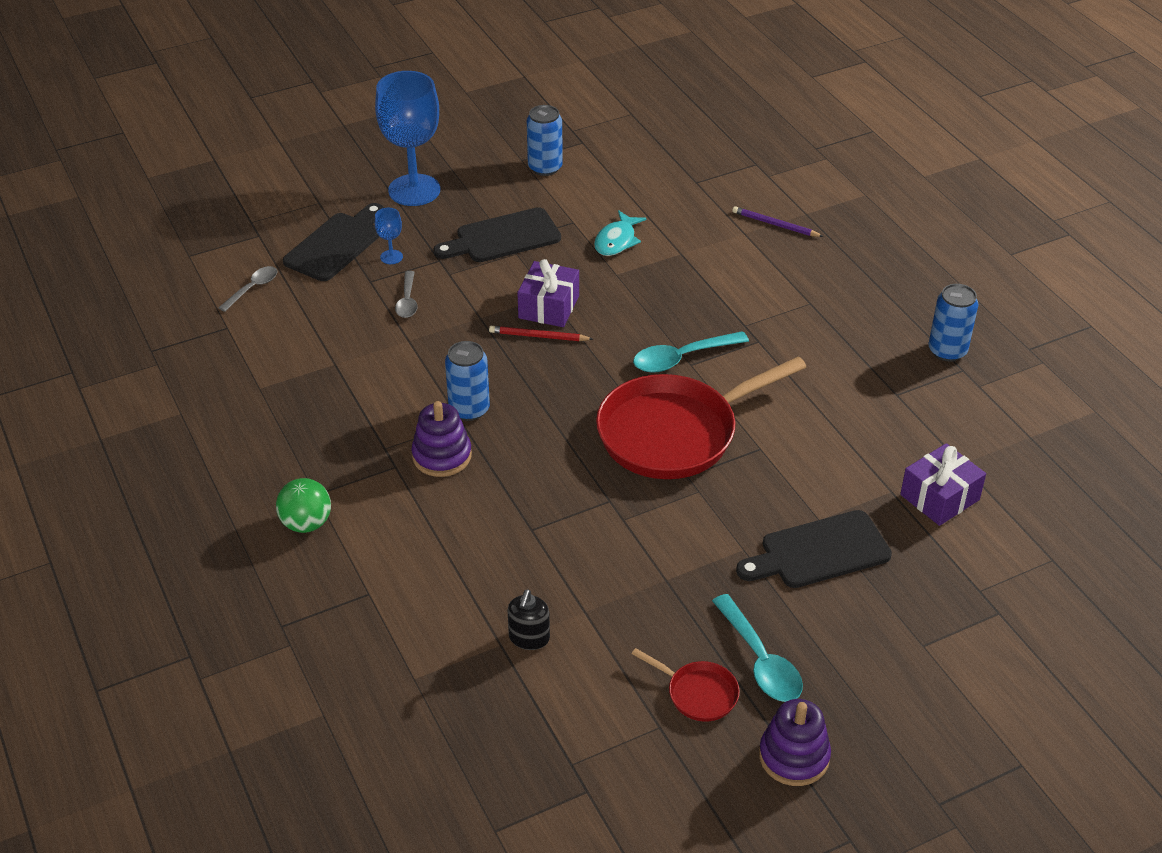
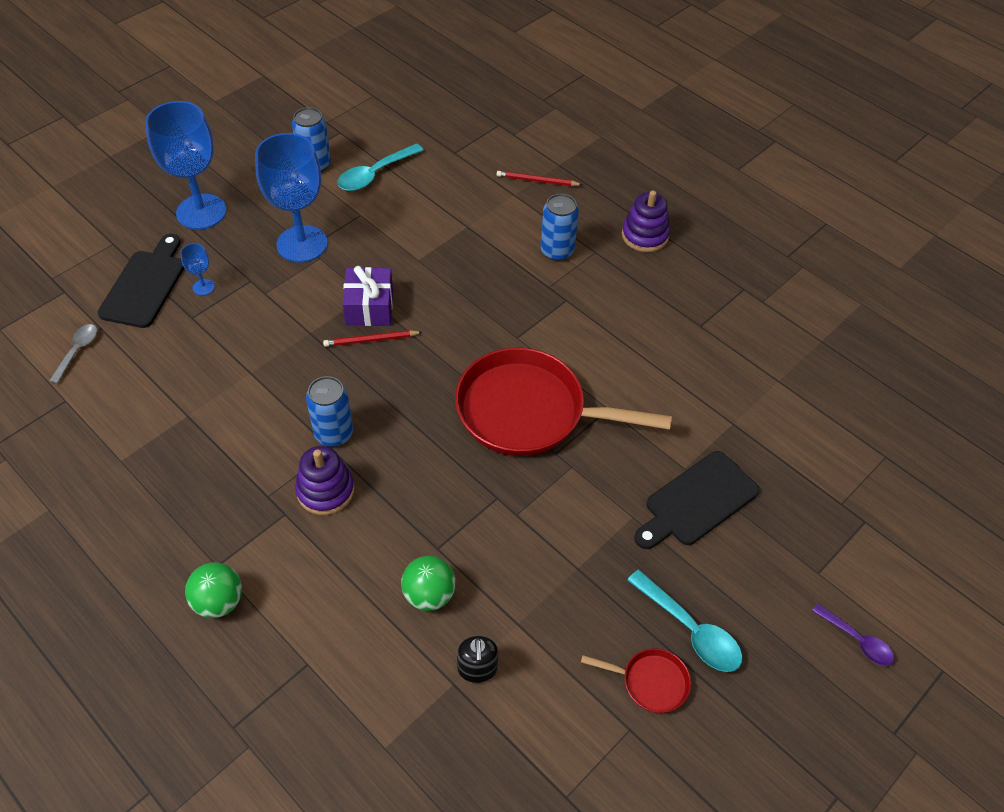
camera: 20 degrees left, 10 degrees up
grey spoon [395,271,418,318] -> none
black cutting board [434,207,561,262] -> blue goblet [255,133,328,263]
turquoise fish [594,210,646,256] -> none
red pan [596,357,806,479] -> red pan turned 60 degrees clockwise [455,348,672,456]
turquoise spoon [633,331,749,373] -> turquoise spoon moved to [337,144,424,191]
purple pencil [732,206,824,237] -> red pencil [497,171,583,186]
purple stacking toy [759,699,831,786] -> purple stacking toy moved to [622,190,670,252]
purple gift [900,443,986,526] -> none
blue can [928,284,979,362] -> blue can moved to [540,194,579,261]
none -> green ball [401,556,456,611]
none -> purple spoon [812,604,894,666]

